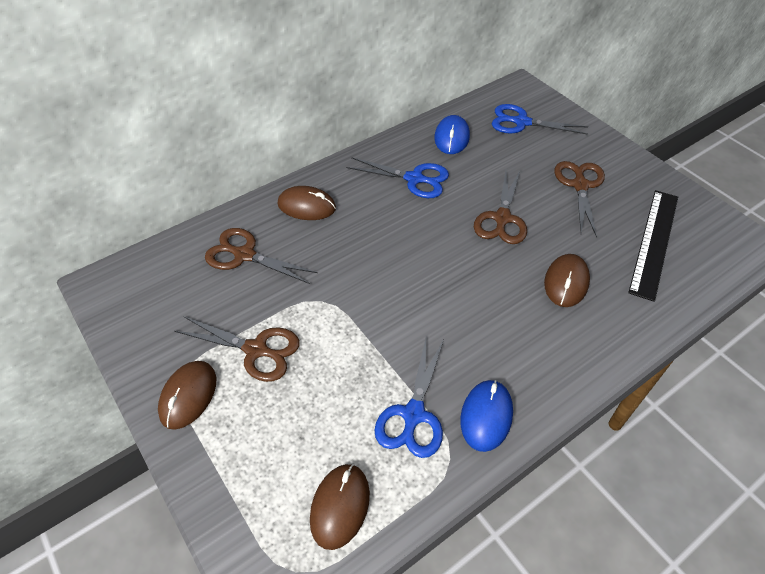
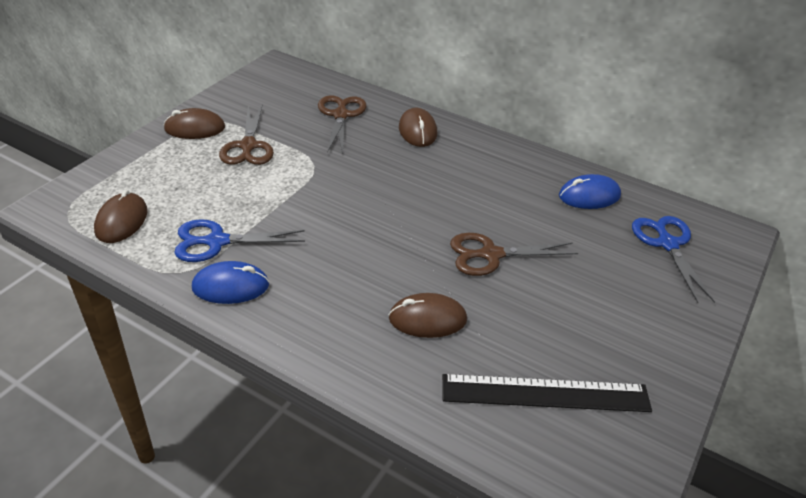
camera: 65 degrees right, 10 degrees down
brown mouse [310,464,370,550] -> brown mouse turned 75 degrees counterclockwise [94,190,148,243]
blue scissors [346,157,449,198] -> none
brown scissors [554,161,605,237] -> none

